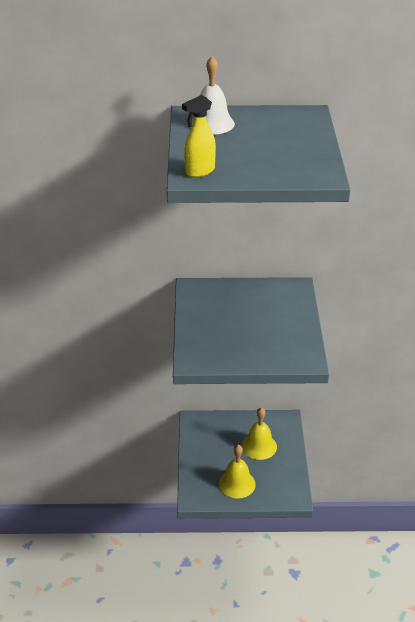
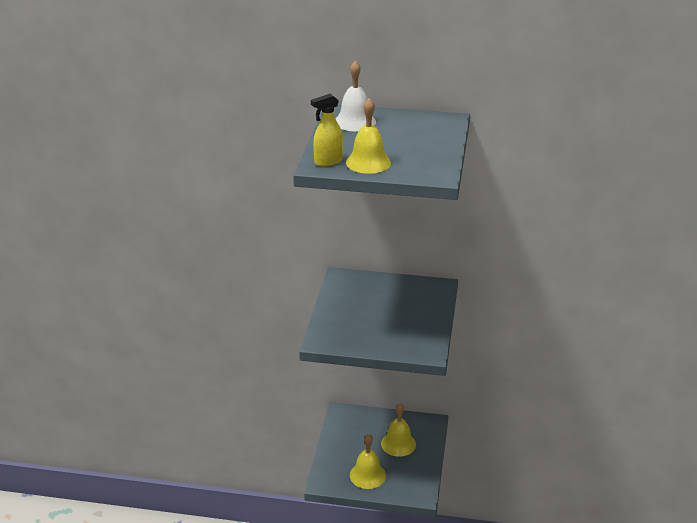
camera: 10 degrees right, 5 degrees down
none -> yellow bell [346,98,391,174]

